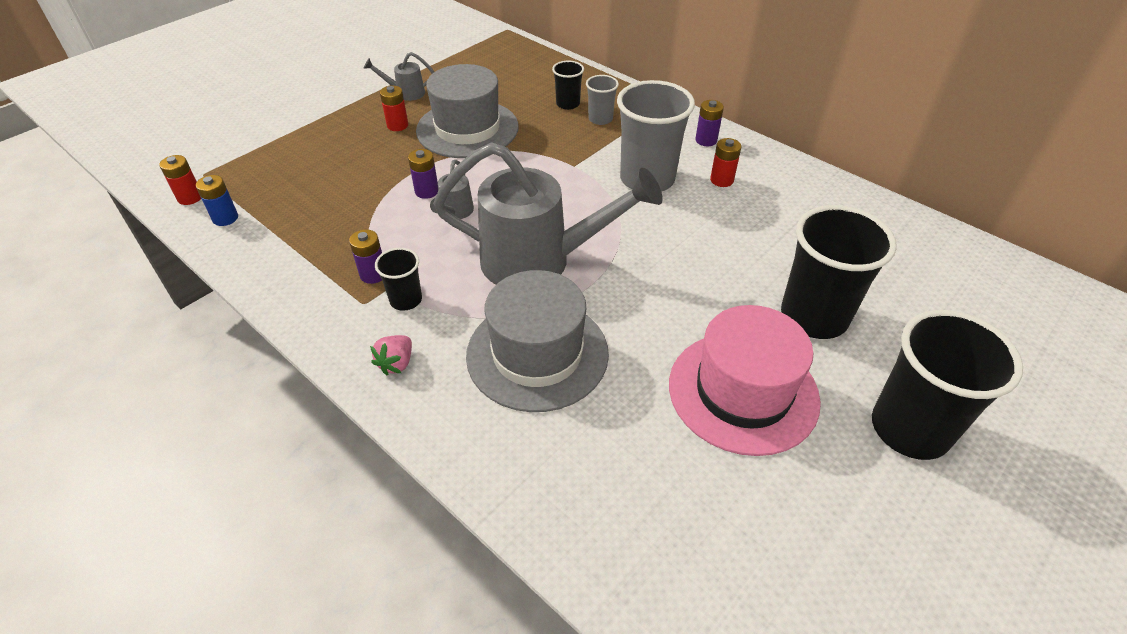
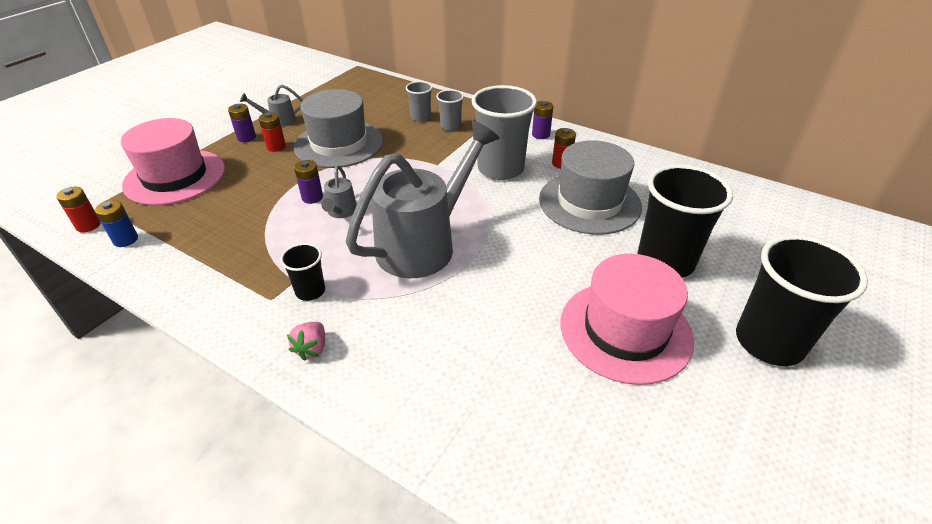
camera: 10 degrees left, 5 degrees down
purple battery [349,229,382,284] -> purple battery moved to [228,104,256,142]
grey watering can [433,142,663,285] -> grey watering can turned 45 degrees counterclockwise [346,121,500,278]
grey hat [466,270,609,412] -> grey hat moved to [539,140,642,235]
black cup [552,61,584,110] -> grey cup [406,81,433,122]
none -> pink hat [121,118,225,205]

